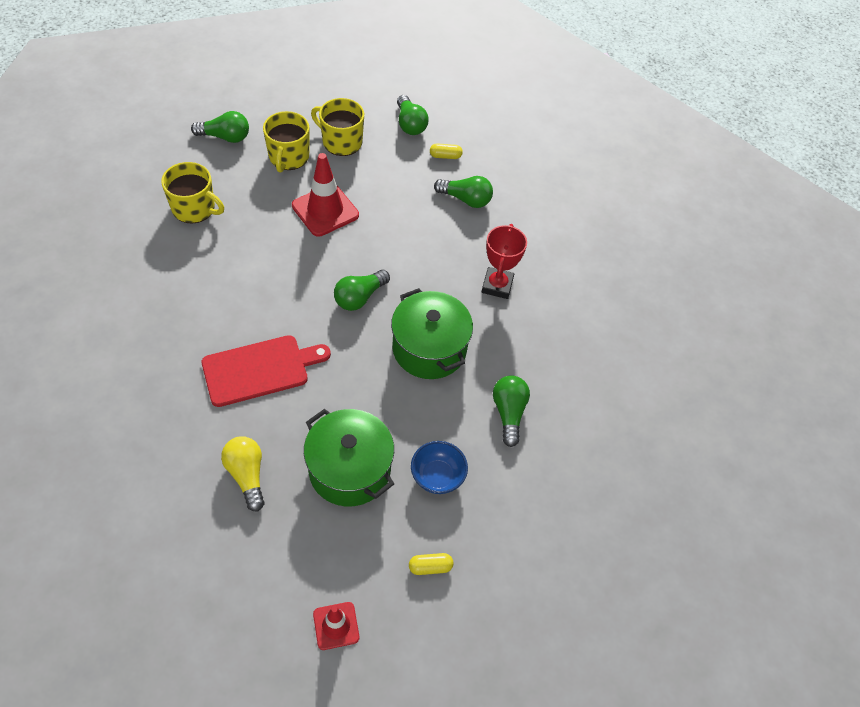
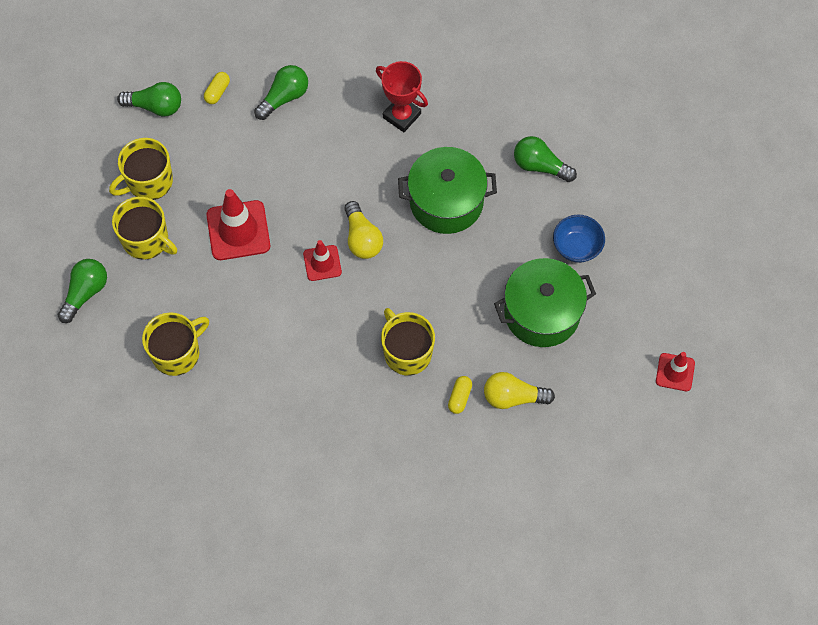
camera: 60 degrees left, 10 degrees up
red cutting board [202,335,331,407] -> yellow mug [381,308,435,376]
green light bulb [334,270,390,311] -> yellow light bulb [344,201,383,259]
yellow capsule [409,553,453,575] -> yellow capsule moved to [448,376,472,414]
none -> red traffic cone [303,240,342,281]

